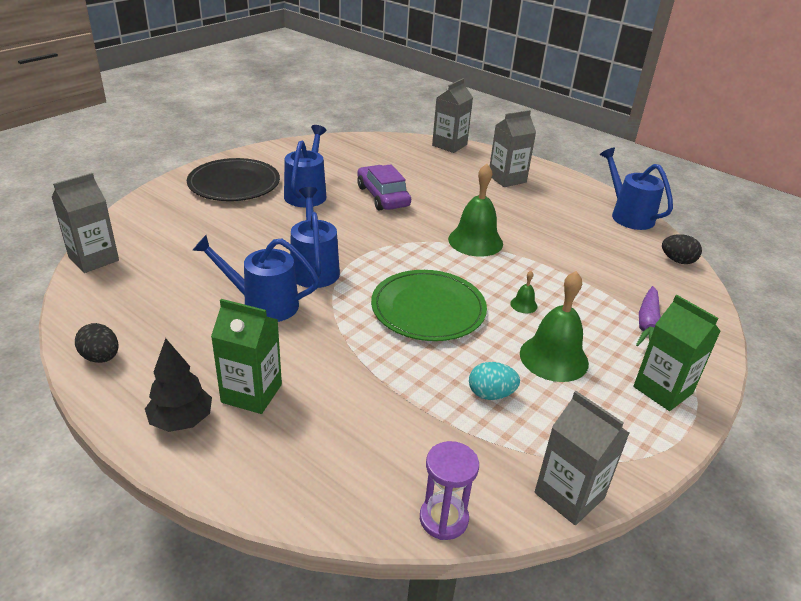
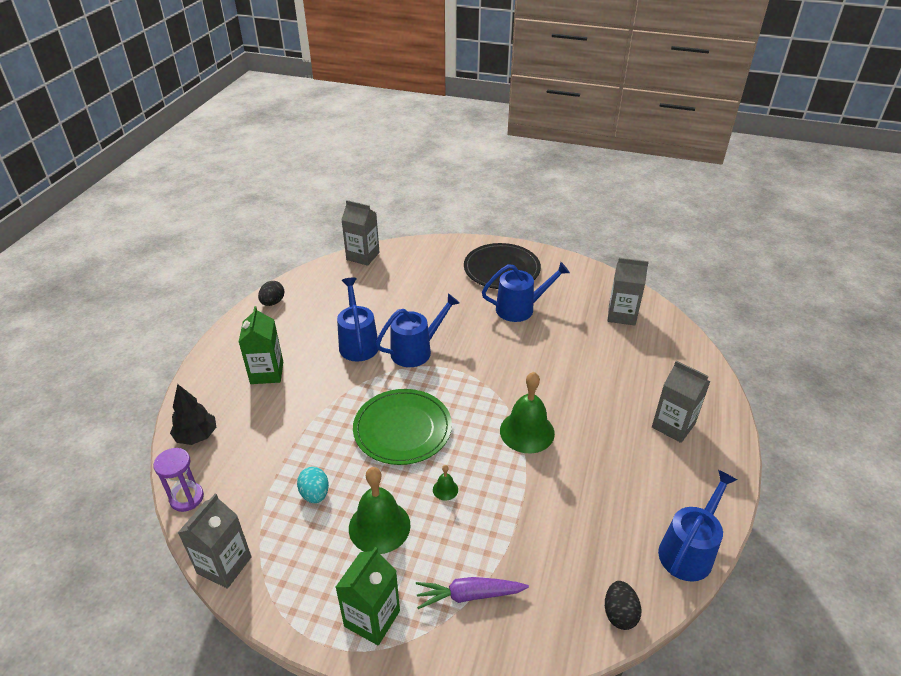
camera: 70 degrees right, 5 degrees up
black tree [145,338,212,432] -> black tree moved to [170,384,216,445]
purple car [357,164,411,210] -> none
grey carton [432,78,473,153] -> grey carton moved to [608,258,649,326]

